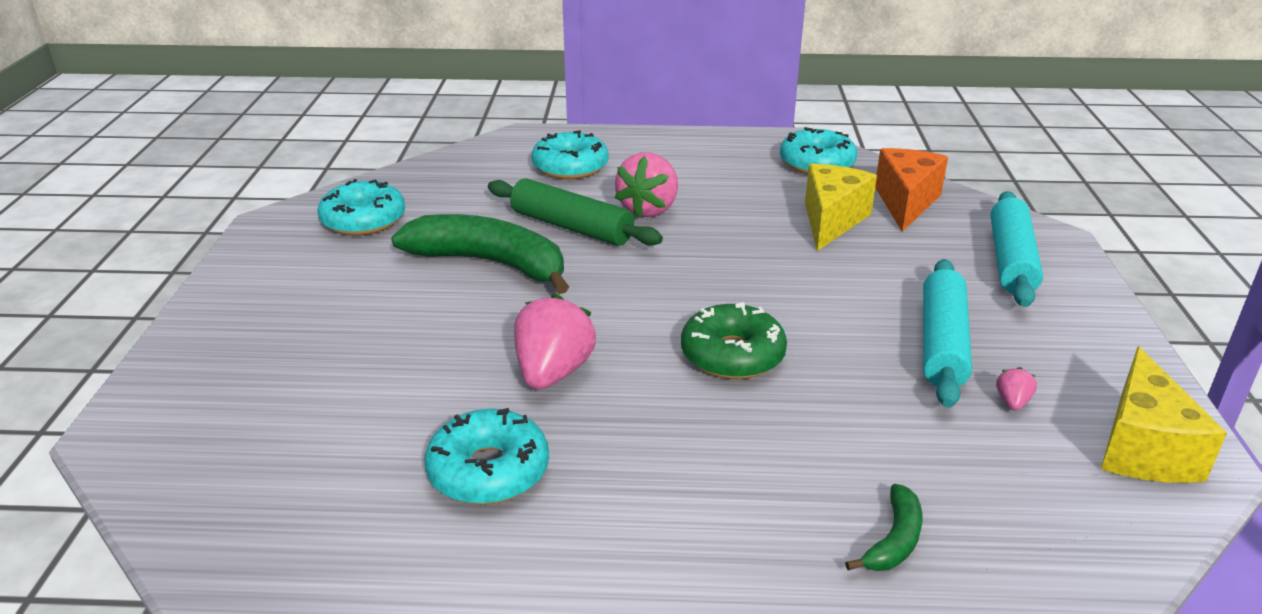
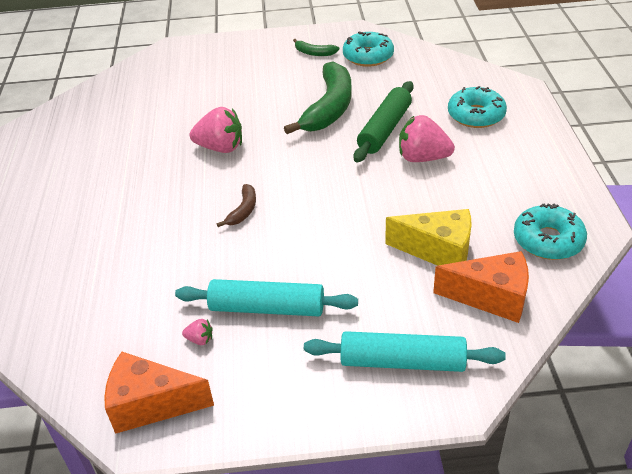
camera: 85 degrees right, 10 degrees up
turquoise donut [424,408,549,504] -> none
green donut [681,302,787,379] -> brown banana [217,184,256,227]
green banana [845,484,923,571] -> green banana moved to [293,39,339,56]
yellow cheese [1101,346,1227,483] -> orange cheese [104,352,214,434]

